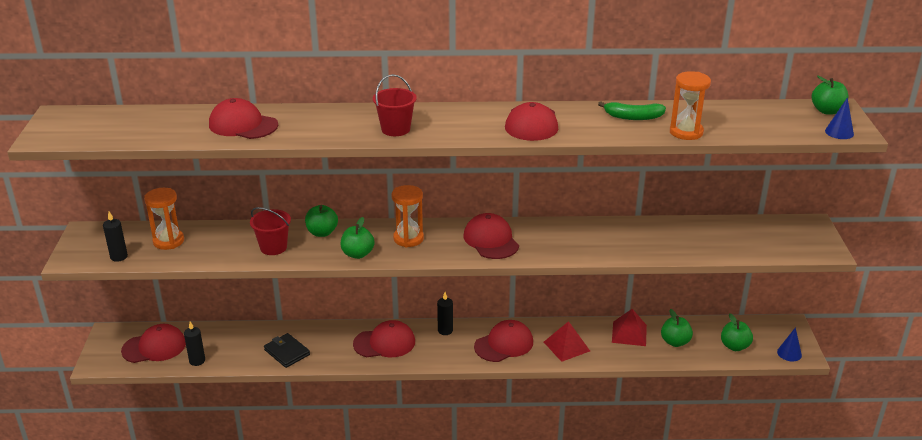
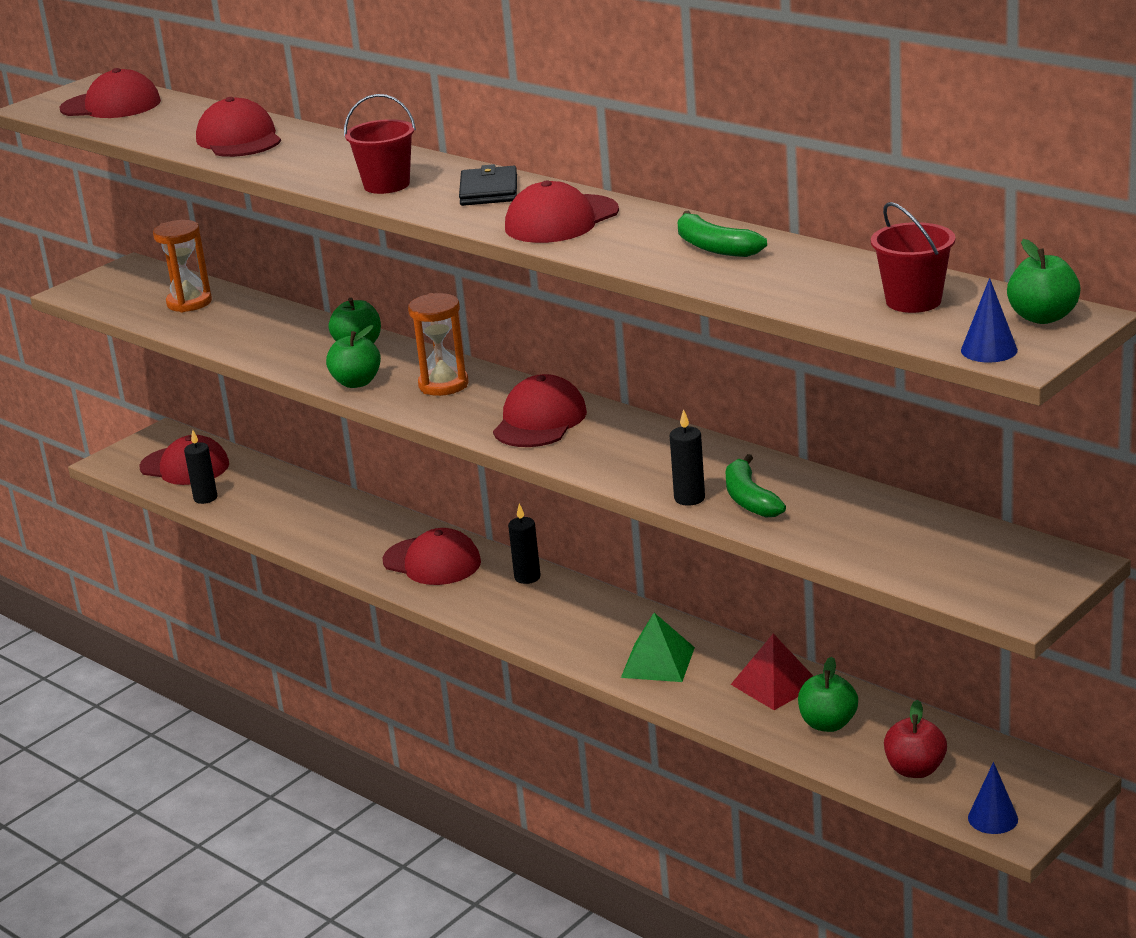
camera: 45 degrees right, 5 degrees down
black candle [103,212,128,262] -> black candle moved to [670,409,705,506]
red bucket [250,207,291,255] -> red bucket moved to [871,202,955,313]
black wallet [264,333,310,368] -> black wallet moved to [459,164,517,206]
red cap [474,320,533,362] -> red cap moved to [60,68,161,118]
red pyramid [544,321,590,362] -> green pyramid [621,613,695,682]
orange hourglass [670,71,711,140] -> none
green apple [721,313,753,351] -> red apple [884,700,947,778]
none -> green banana [726,454,786,518]

